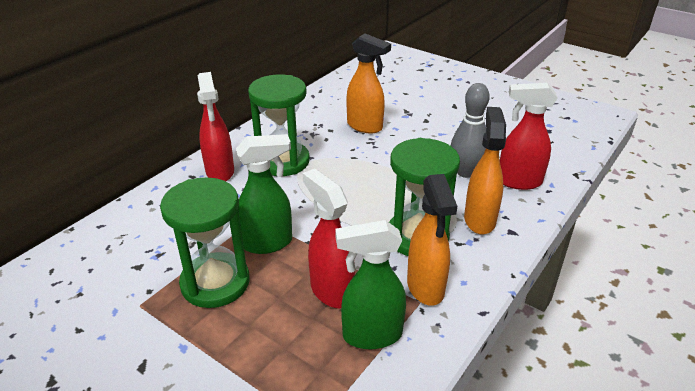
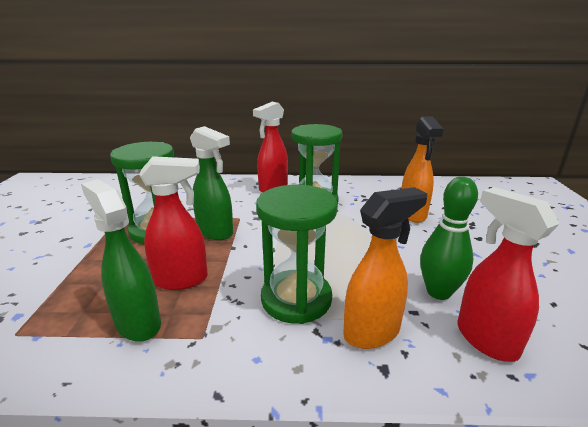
camera: 55 degrees right, 10 degrees down
red spray bottle [302,169,355,308] -> red spray bottle turned 60 degrees clockwise [139,156,208,290]
orange spray bottle [407,174,457,306] -> none
grey bowling pin [451,83,490,178] -> green bowling pin [420,177,478,300]

